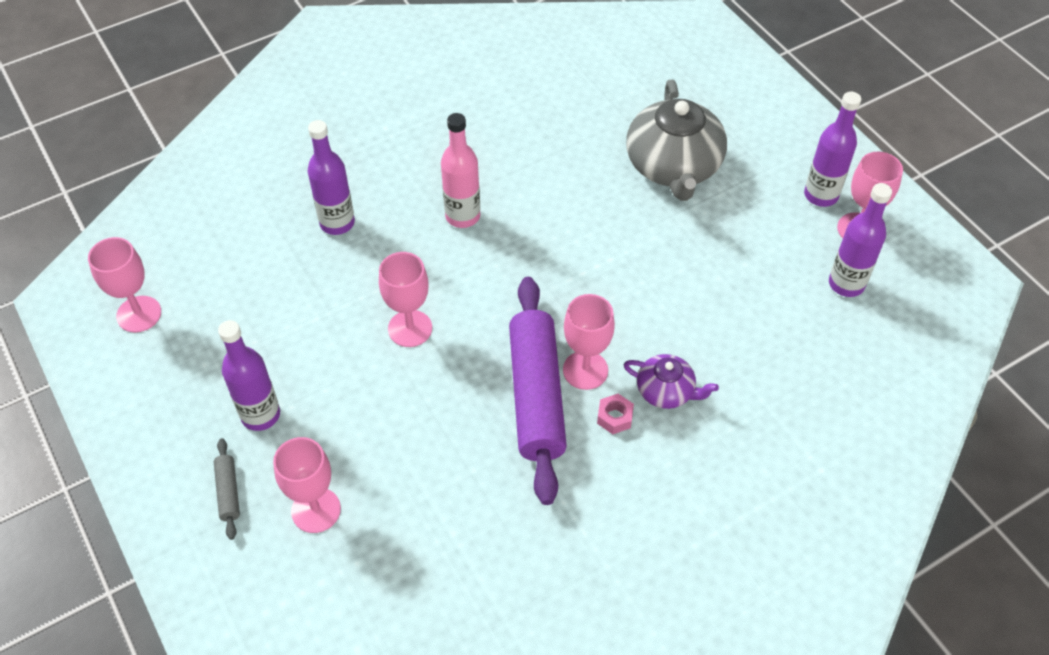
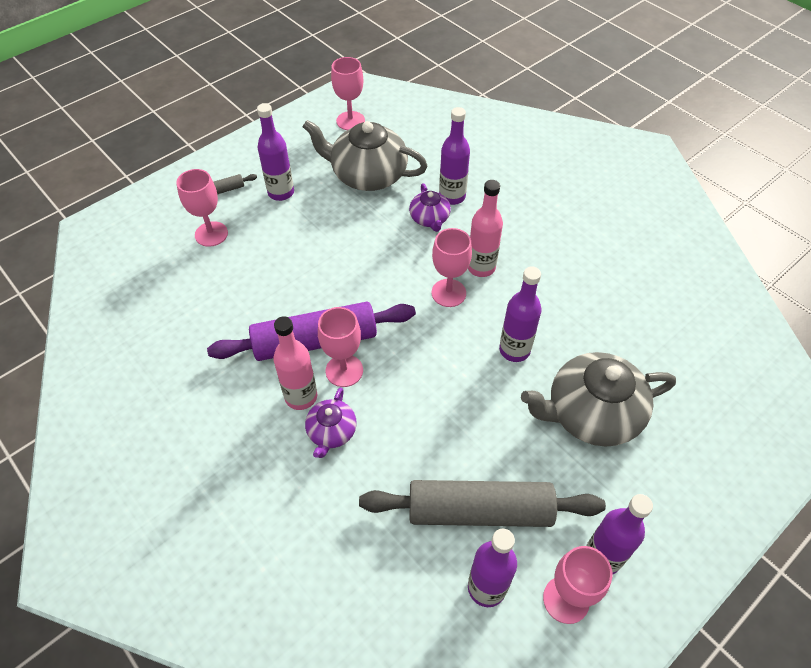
camera: 80 degrees right, 0 degrees up
pink goblet [379,252,432,347] -> pink goblet moved to [432,228,472,307]
pink nut [597,394,634,434] -> pink bottle [273,316,317,410]
none -> grey teapot [303,120,428,191]
none -> grey rolling pin [359,480,606,527]
none -> purple teapot [409,183,451,232]
none -> purple bottle [499,267,542,362]

